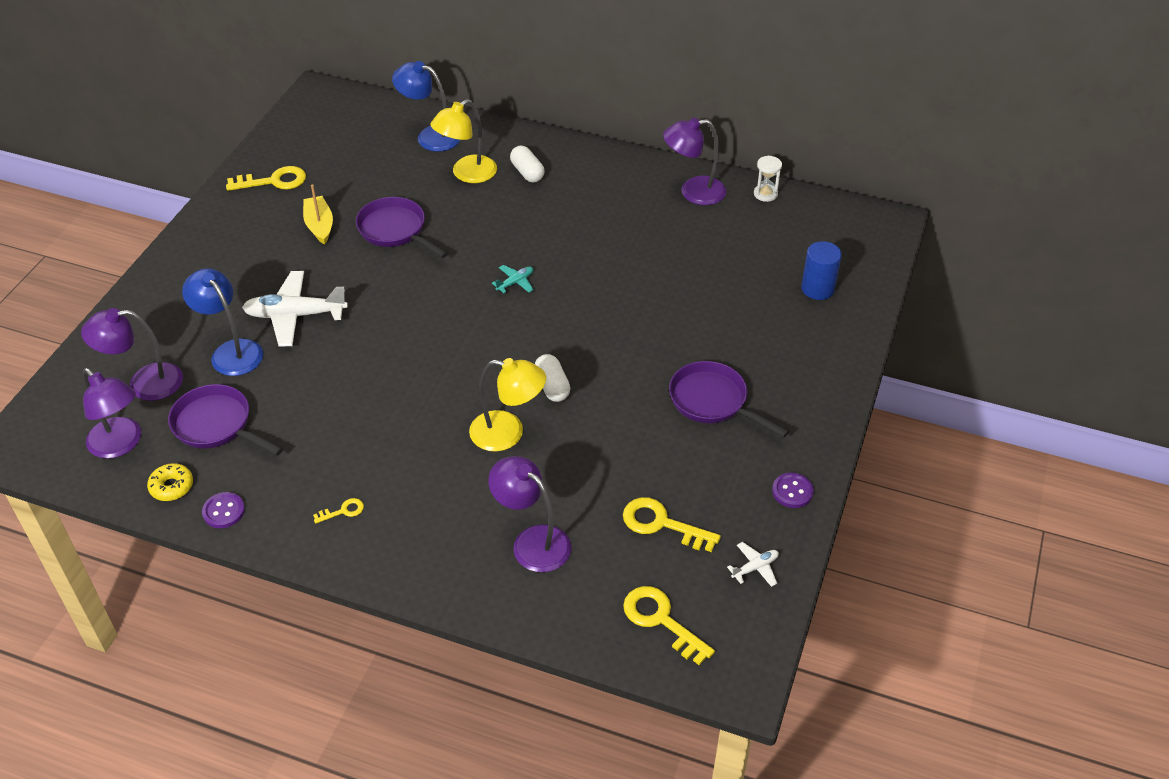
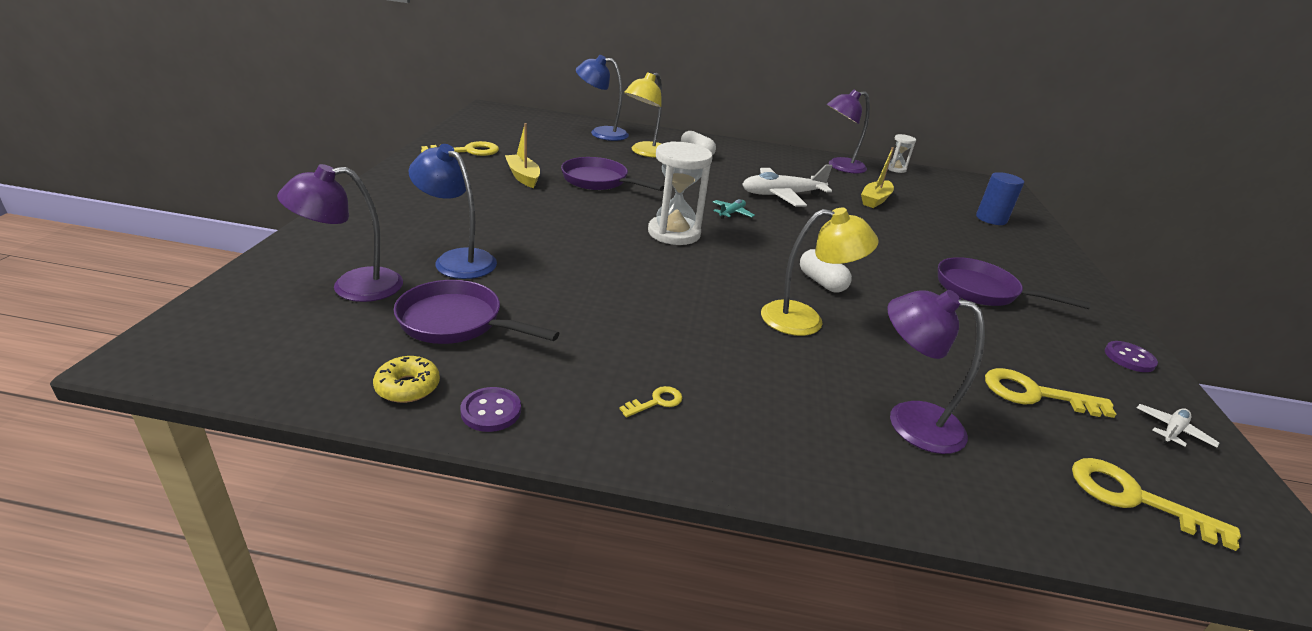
camera: 15 degrees left, 15 degrees down
purple lamp [83,368,141,459] -> none
white plane [242,271,348,347] -> white plane moved to [742,165,833,206]
none -> white hourglass [648,141,713,245]
none -> yellow boat [861,147,894,208]

